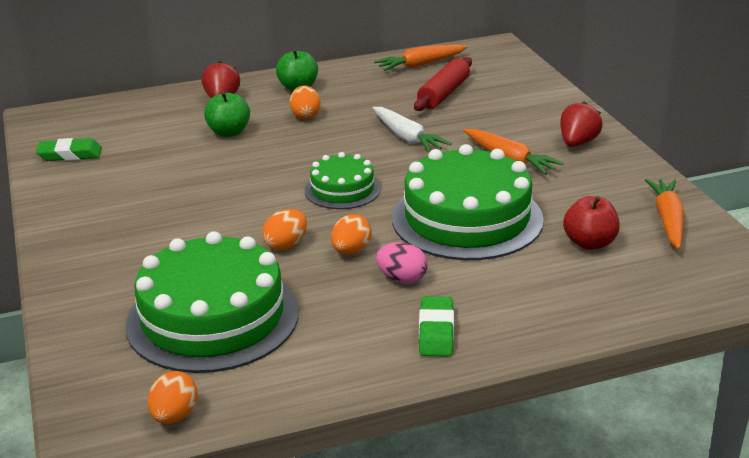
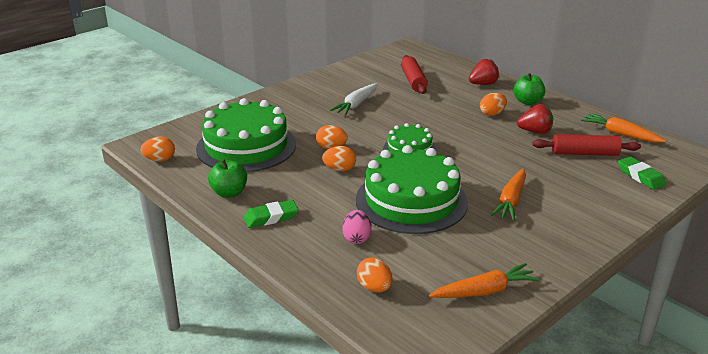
camera: 65 degrees right, 0 degrees up
green eraser [36,138,102,161] -> green eraser moved to [618,157,666,190]
green apple [204,92,250,137] -> green apple moved to [208,159,247,198]
white carrot [373,107,452,152] -> white carrot moved to [330,83,378,115]
pink egg [376,242,428,284] -> pink egg moved to [342,210,372,244]
red strawberry [560,102,603,147] -> red strawberry moved to [517,104,553,134]
red apple [563,196,620,250] -> none
none -> orange egg [357,257,392,292]
none -> red rolling pin [401,55,428,94]

